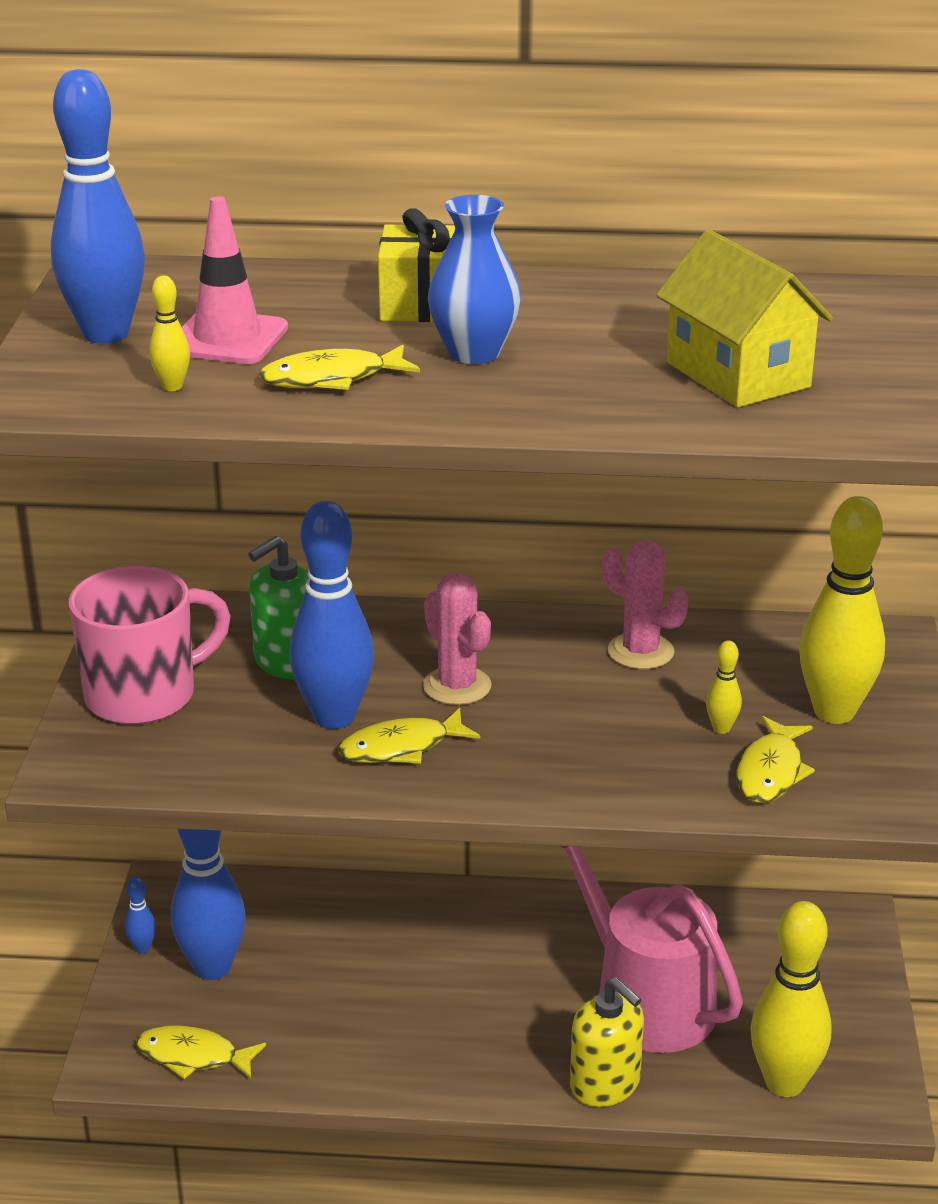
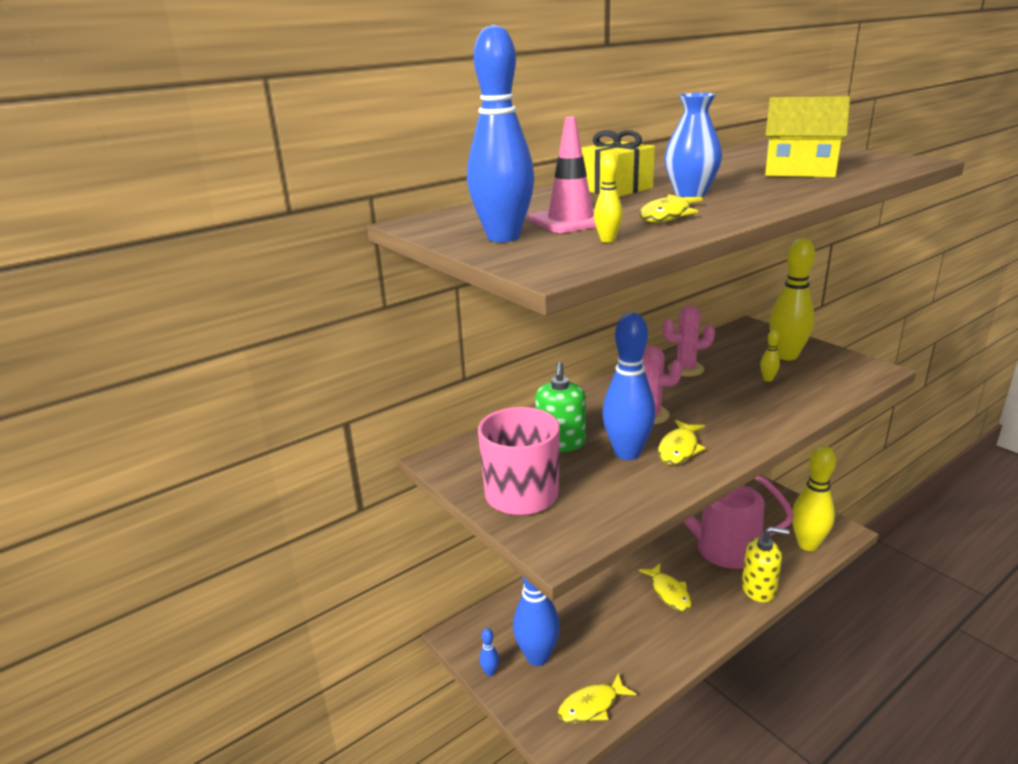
camera: 40 degrees left, 5 degrees down
yellow fish [736,716,815,803] -> yellow fish moved to [639,563,692,612]

